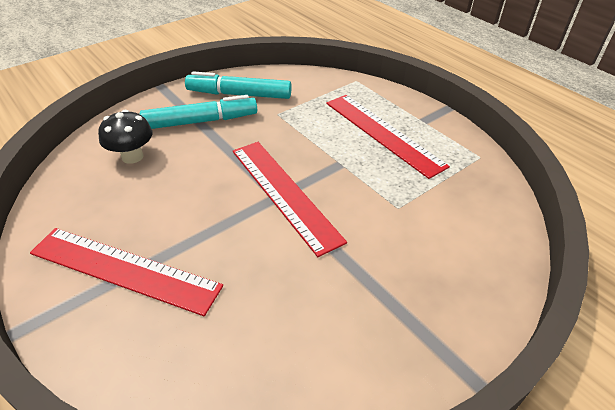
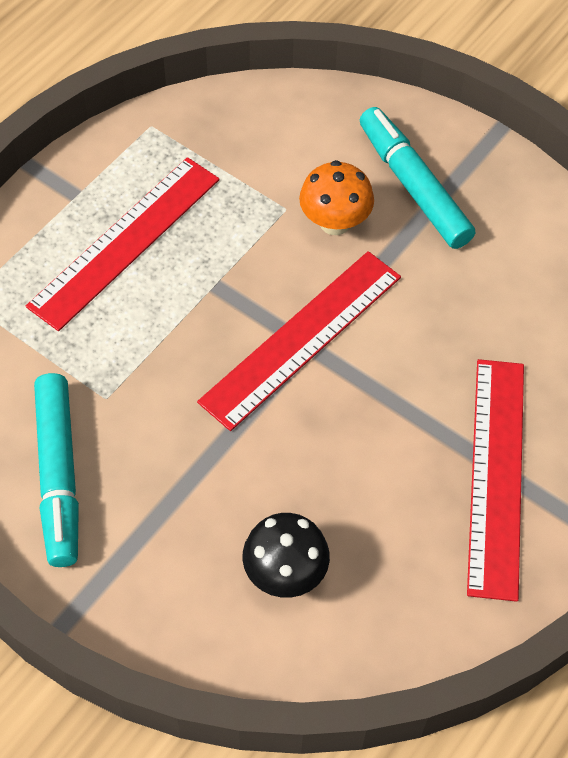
camera: 105 degrees left, 15 degrees up
turquoise marker [140,95,257,129] -> turquoise marker moved to [360,107,475,249]
none -> orange mushroom [299,160,374,235]

